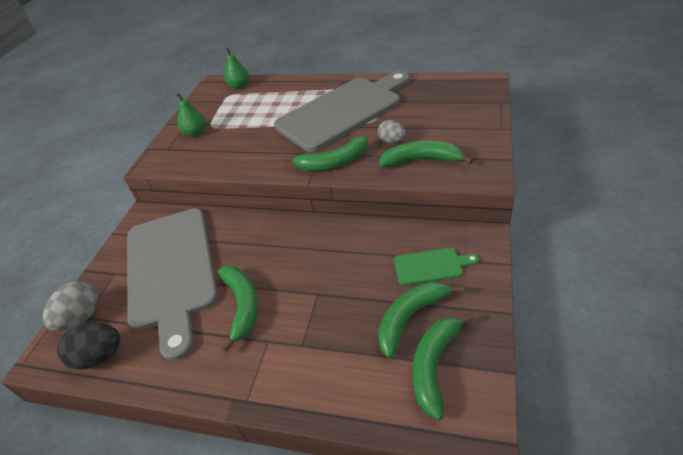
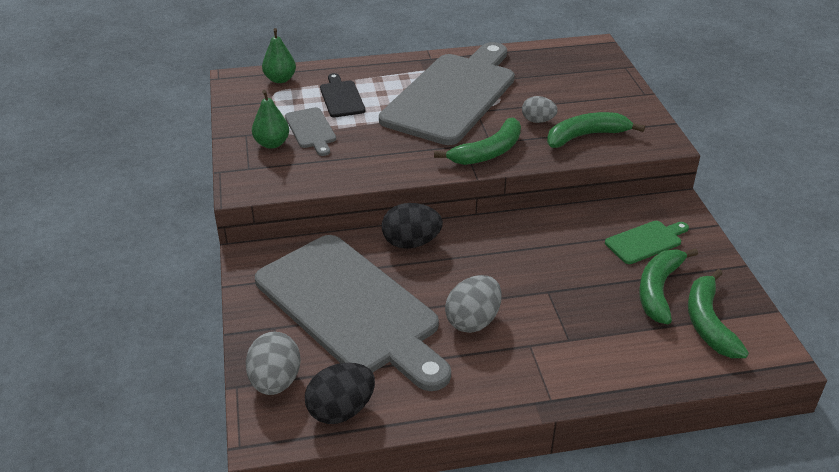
camera: 30 degrees left, 5 degrees down
green banana [218,266,258,352] -> grey egg [445,275,502,333]
none -> grey cutting board [285,107,336,156]
none -> black cutting board [320,73,365,117]
none -> black egg [382,203,443,249]

